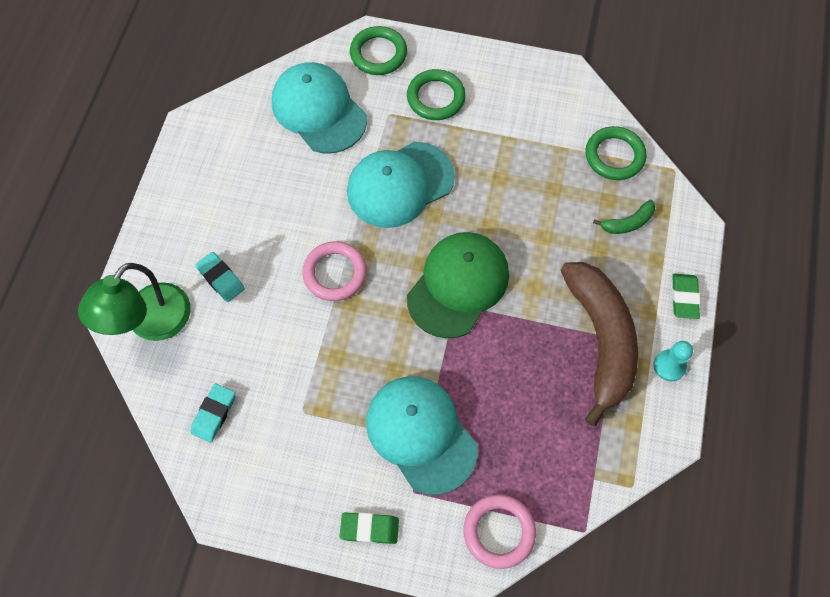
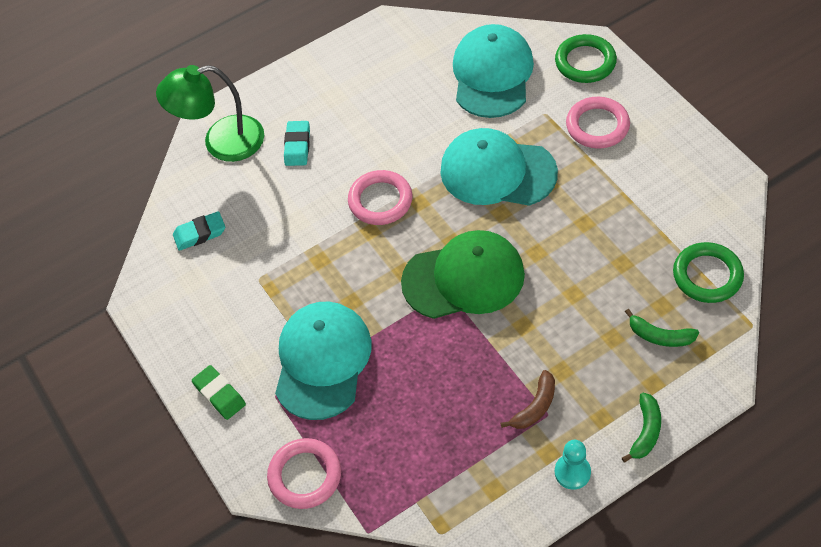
camera: 50 degrees right, 10 degrees down
green ring [407,69,466,120] -> pink ring [566,97,630,149]
brown banana [561,262,638,426] -> brown banana [500,370,555,429], size x0.42
green eraser [672,274,700,319] -> green banana [622,393,661,462]

